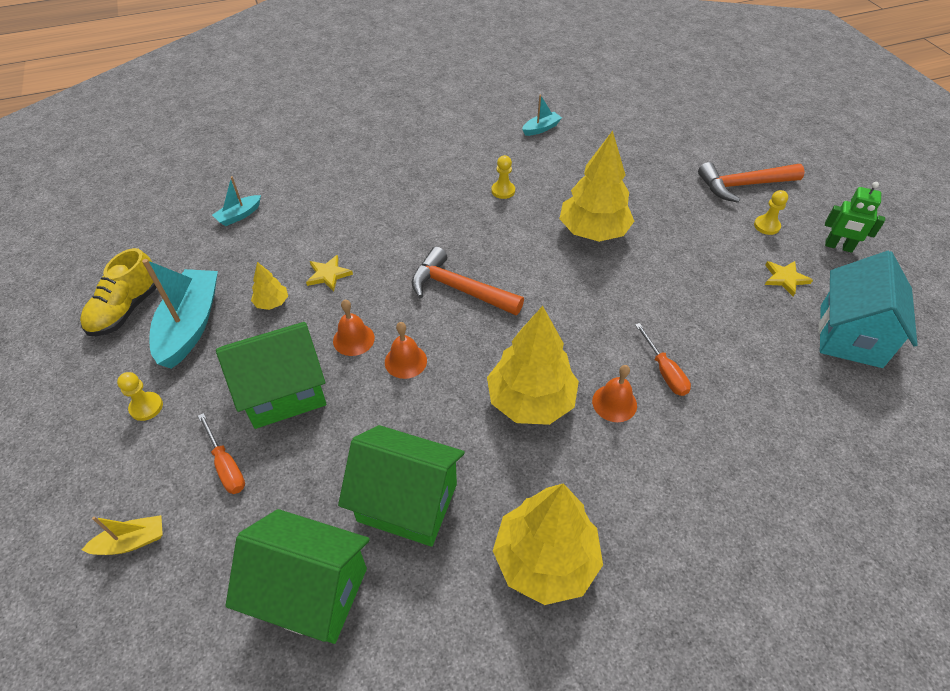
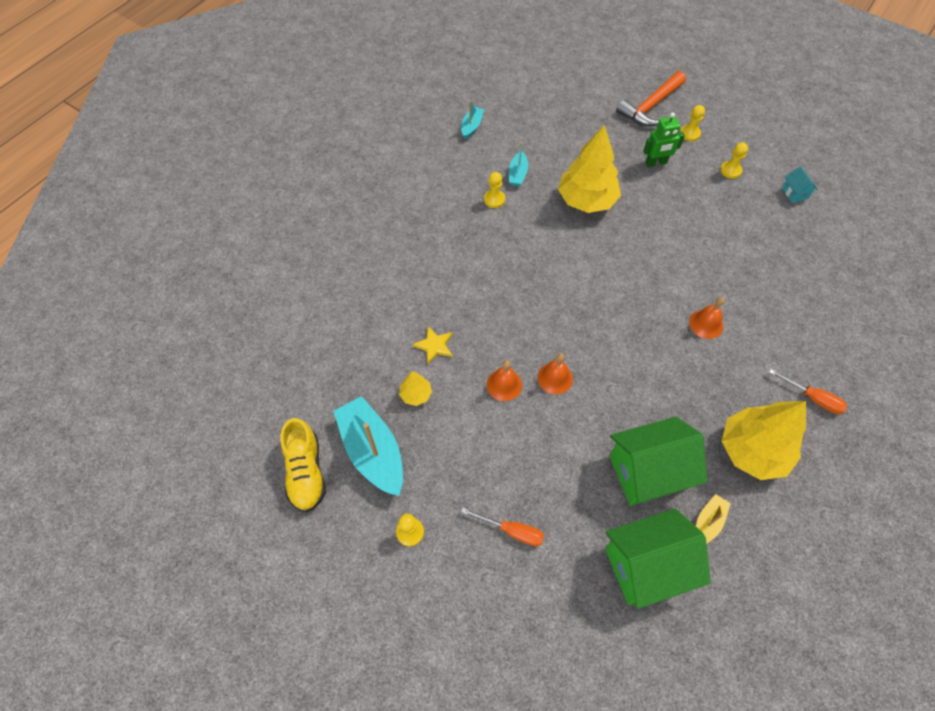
camera: 35 degrees left, 10 degrees up
yellow boat [82,515,163,555] -> yellow boat moved to [696,494,731,544]
turquoise boat [212,176,261,226] -> turquoise boat moved to [509,142,528,186]
green house [216,322,326,429] -> none
orange hammer [411,247,524,315] -> none
yellow tree [487,306,579,425] -> none
orange screwdriver [635,323,691,396] -> orange screwdriver moved to [769,369,847,414]
yellow star [765,261,813,297] -> yellow pawn [720,142,748,179]
turquoise house [819,251,918,368] -> turquoise house [782,166,818,203], size x0.43
green robot [825,182,885,253] -> green robot moved to [643,112,685,167]

